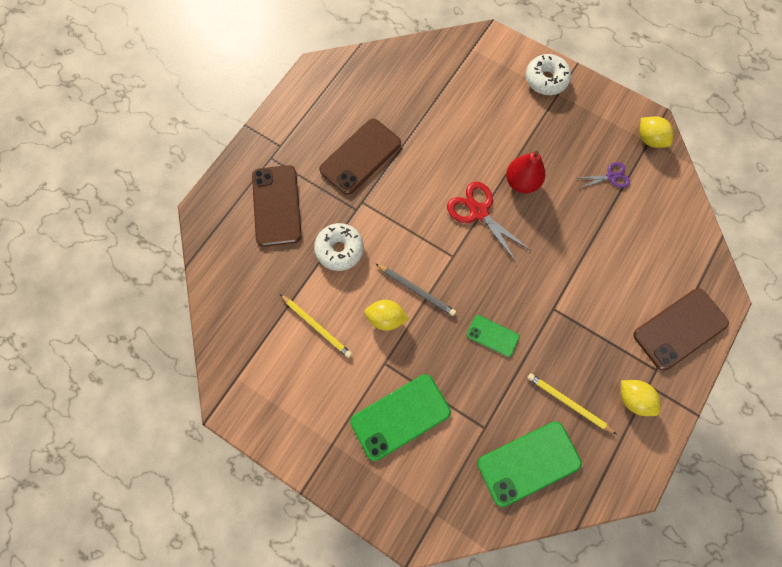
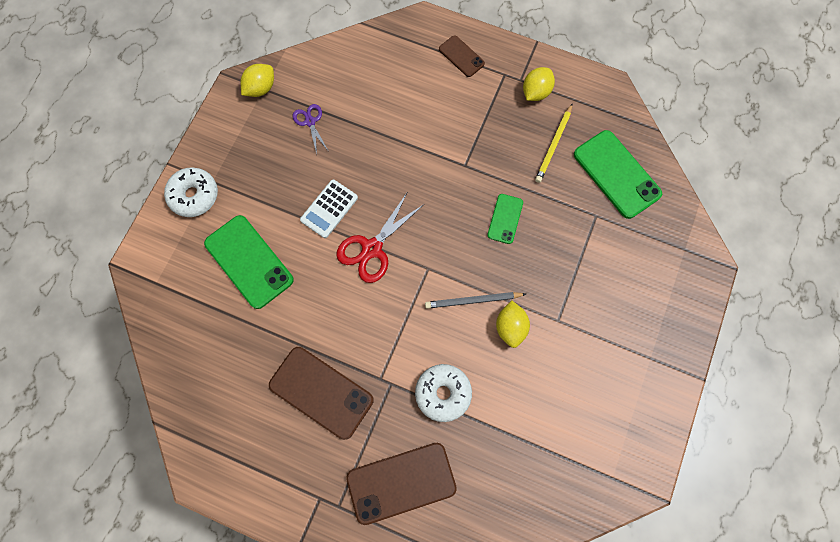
camera: 100 degrees left, 0 degrees up
yellow pencil [280,294,352,358] -> none
green phone [350,374,451,461] -> green phone moved to [204,215,294,309]
grey pencil [375,263,456,316] -> grey pencil turned 120 degrees counterclockwise [425,292,526,309]
red pear [506,151,545,193] -> white calculator [300,180,358,238]
brown phone [633,288,729,370] -> brown phone [439,35,485,77], size x0.54

